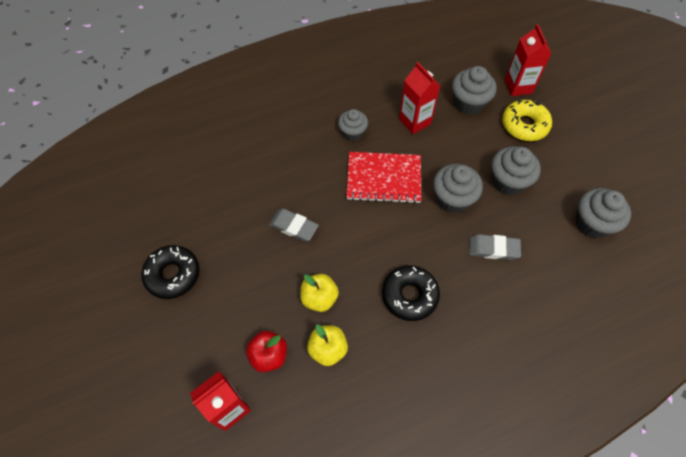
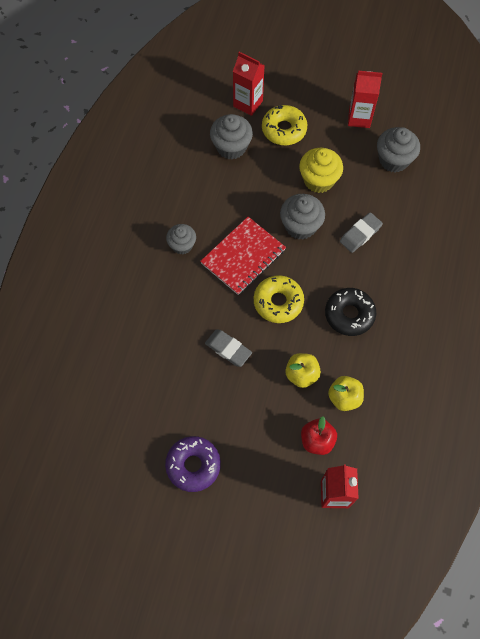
camera: 50 degrees left, 5 degrees up
black donut [141,245,200,299] -> purple donut [165,436,221,492]
grey eraser [269,209,319,242] -> grey eraser turned 60 degrees clockwise [205,329,252,367]
red carton [399,62,440,134] -> red carton moved to [348,71,383,128]
grey cupcake [492,146,541,195] -> yellow cupcake [299,148,343,193]
none -> yellow donut [254,275,304,323]

